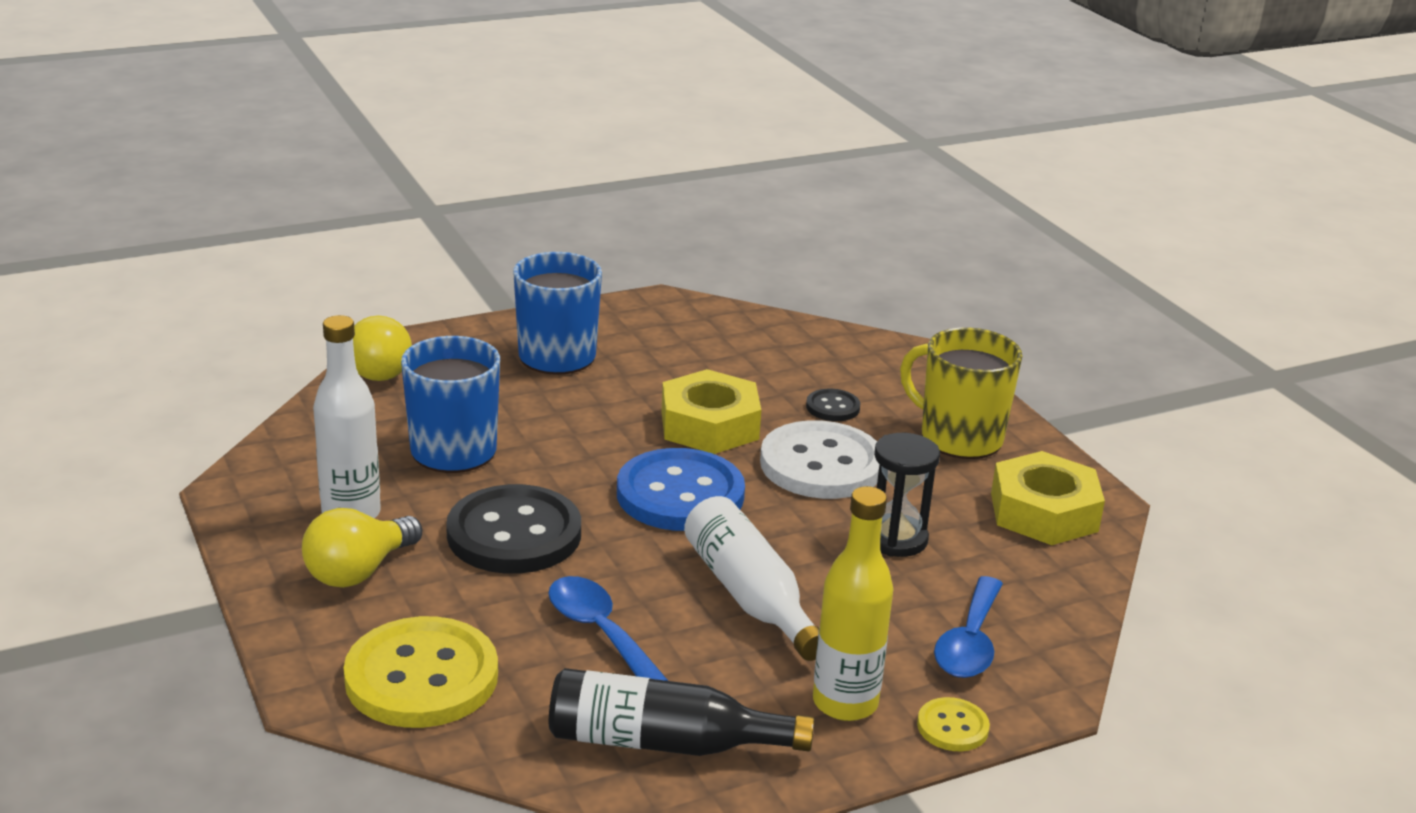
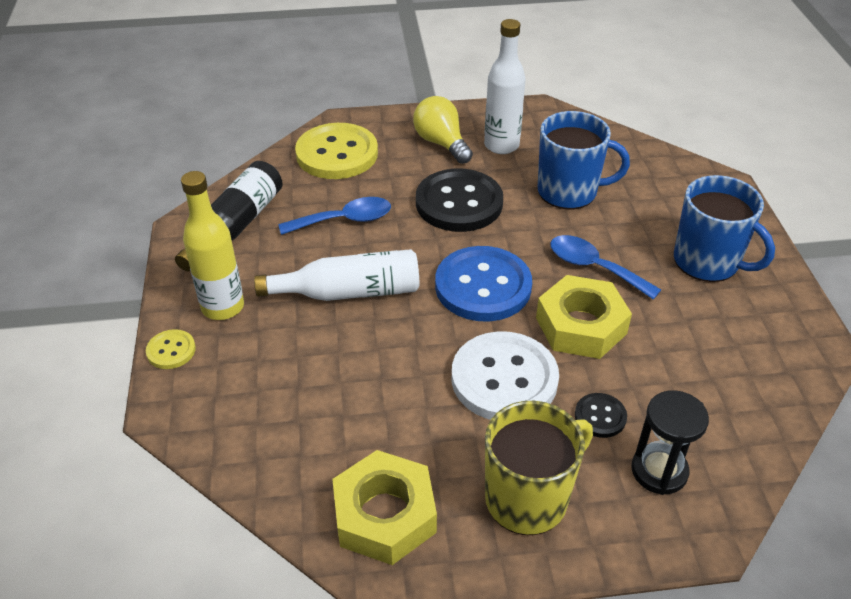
camera: 110 degrees right, 15 degrees up
yellow light bulb [353,316,412,381] -> none
black hourglass [874,433,940,557] -> black hourglass moved to [631,390,709,495]
blue spoon [934,576,1003,678] -> blue spoon moved to [550,235,661,300]

